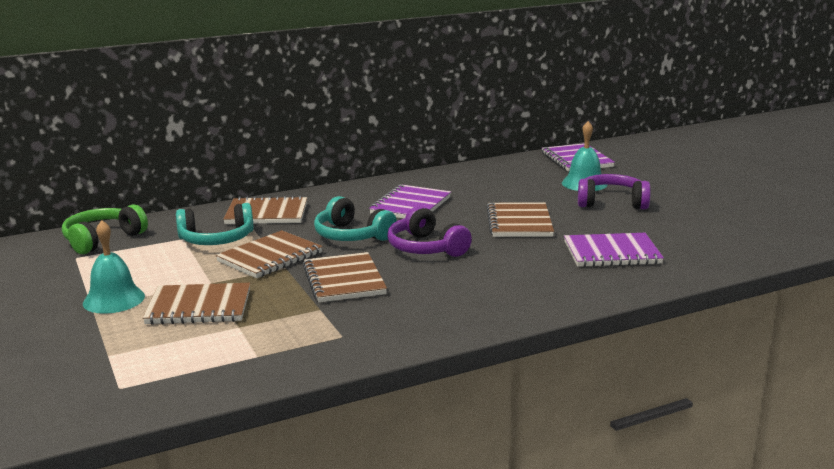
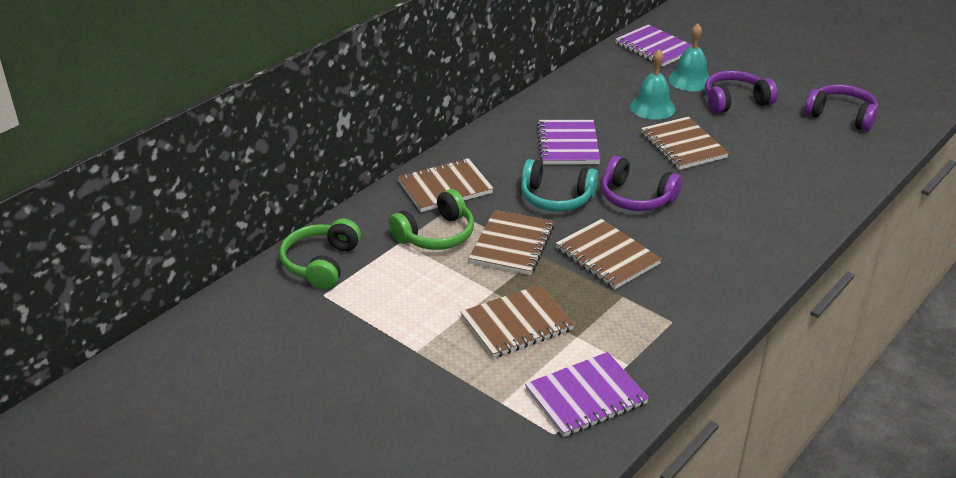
camera: 25 degrees left, 15 degrees up
turquoise bell [83,220,145,314] -> turquoise bell moved to [630,49,676,120]
turquoise headphones [176,203,254,245] -> green headphones [389,189,474,250]
purple notebook [564,233,664,267] -> purple notebook moved to [525,352,649,437]
none -> purple headphones [804,84,878,132]

